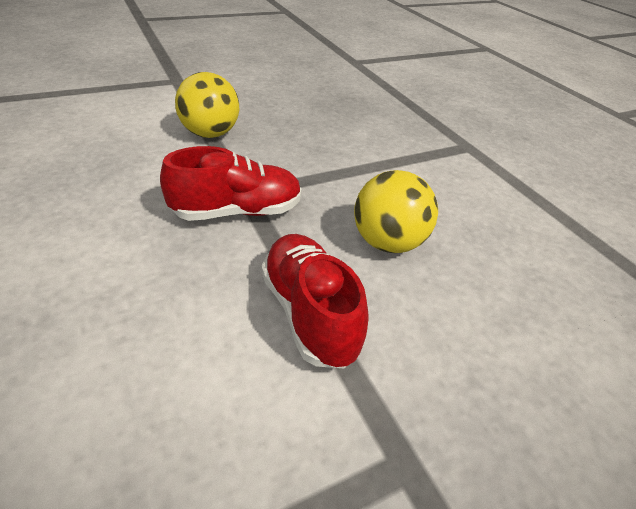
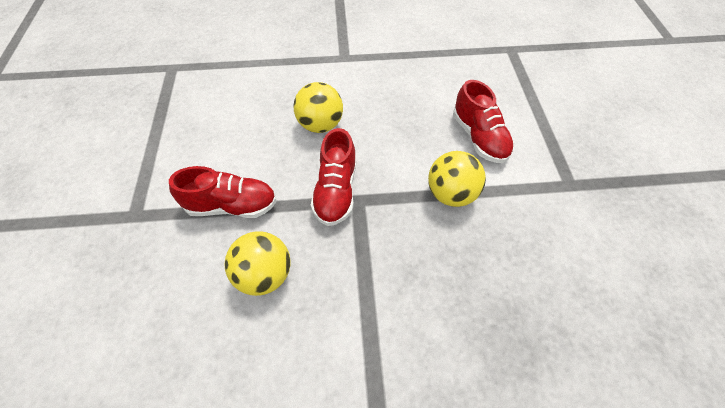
camera: 115 degrees right, 15 degrees up
none -> yellow ball [293,82,343,133]
none -> red shoe [453,80,514,163]

